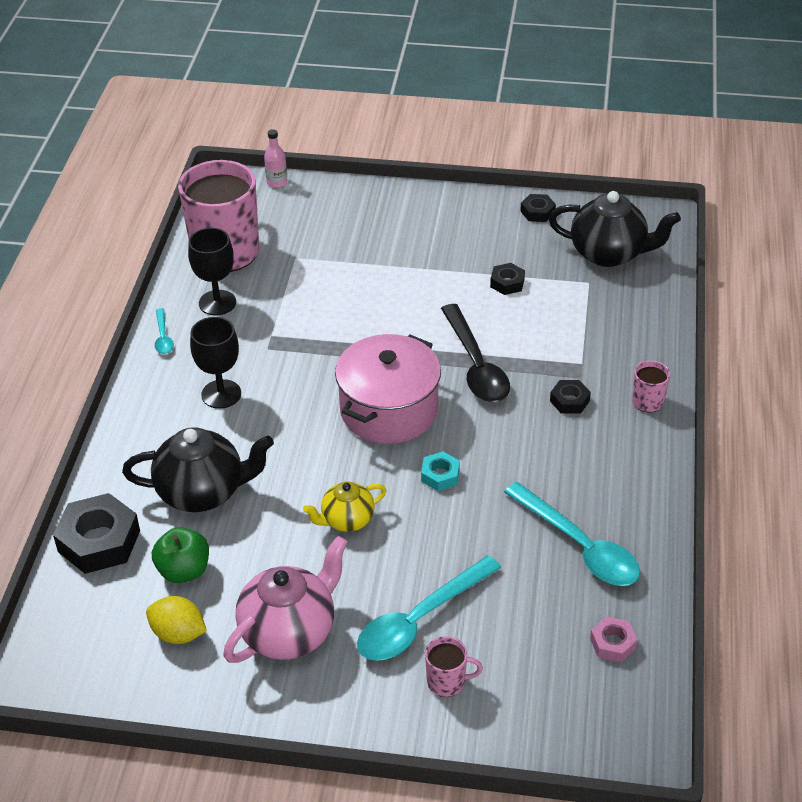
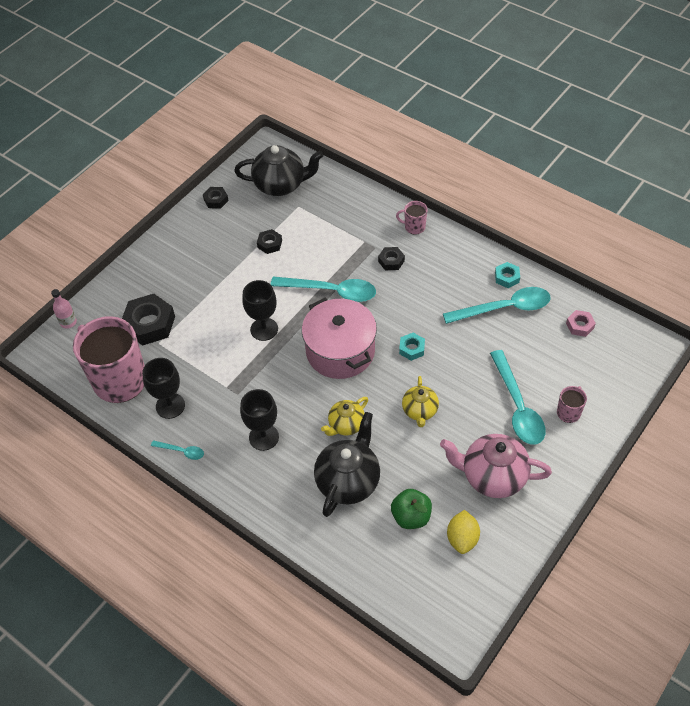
camera: 60 degrees left, 10 degrees up
black nut [53,493,140,574] -> black nut moved to [122,294,175,346]
yellow lemon [146,596,207,644] -> yellow lemon turned 45 degrees counterclockwise [447,510,480,554]
pink teapot [223,536,348,663] -> pink teapot turned 60 degrees counterclockwise [440,434,552,498]
black spoon [441,304,510,402] -> turquoise spoon [270,277,376,302]
black teapot [549,191,681,267] -> black teapot turned 45 degrees clockwise [234,145,323,196]
none -> black goblet [242,280,278,341]
none -> yellow teapot [321,397,368,436]
none -> turquoise nut [495,262,520,288]

